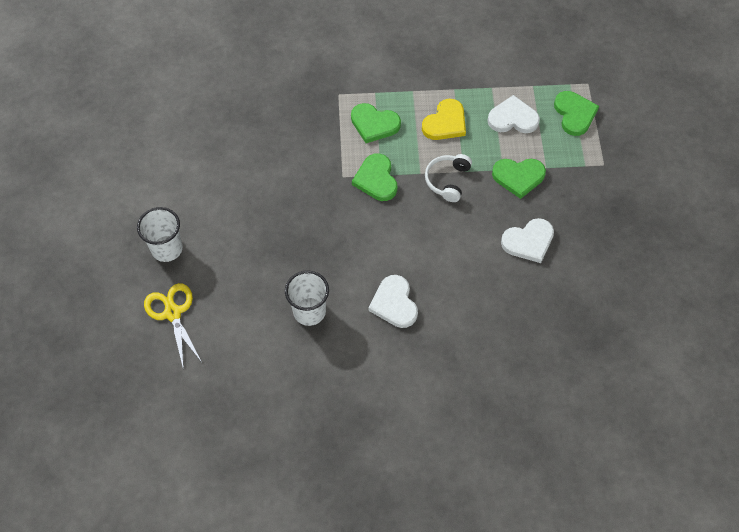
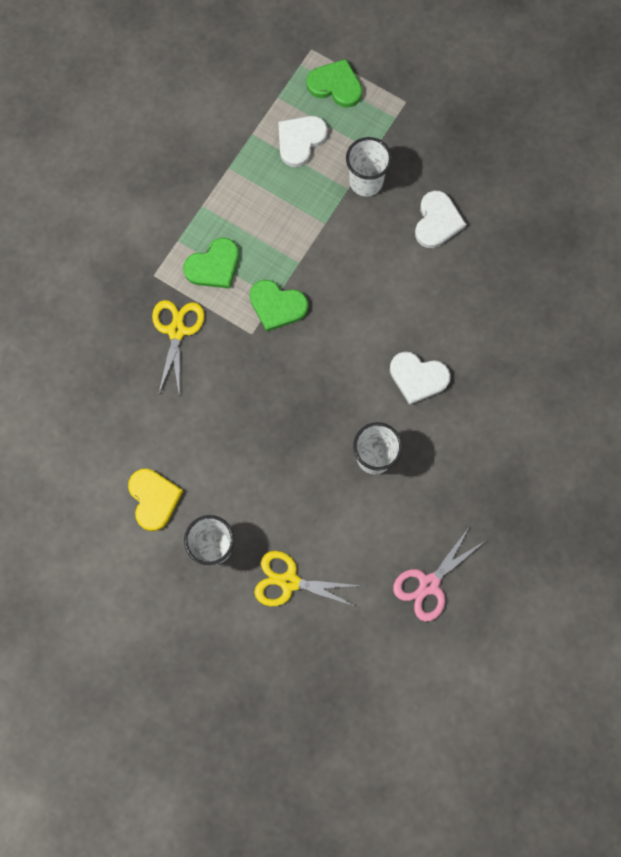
camera: 55 degrees left, 15 degrees up
yellow heart [422,99,466,140] -> yellow heart moved to [128,469,183,531]
white headphones [425,154,472,202] -> none
green heart [492,159,546,199] -> white cup [346,137,392,196]
none -> yellow scissors [152,300,205,397]
none -> pink scissors [393,526,485,622]

